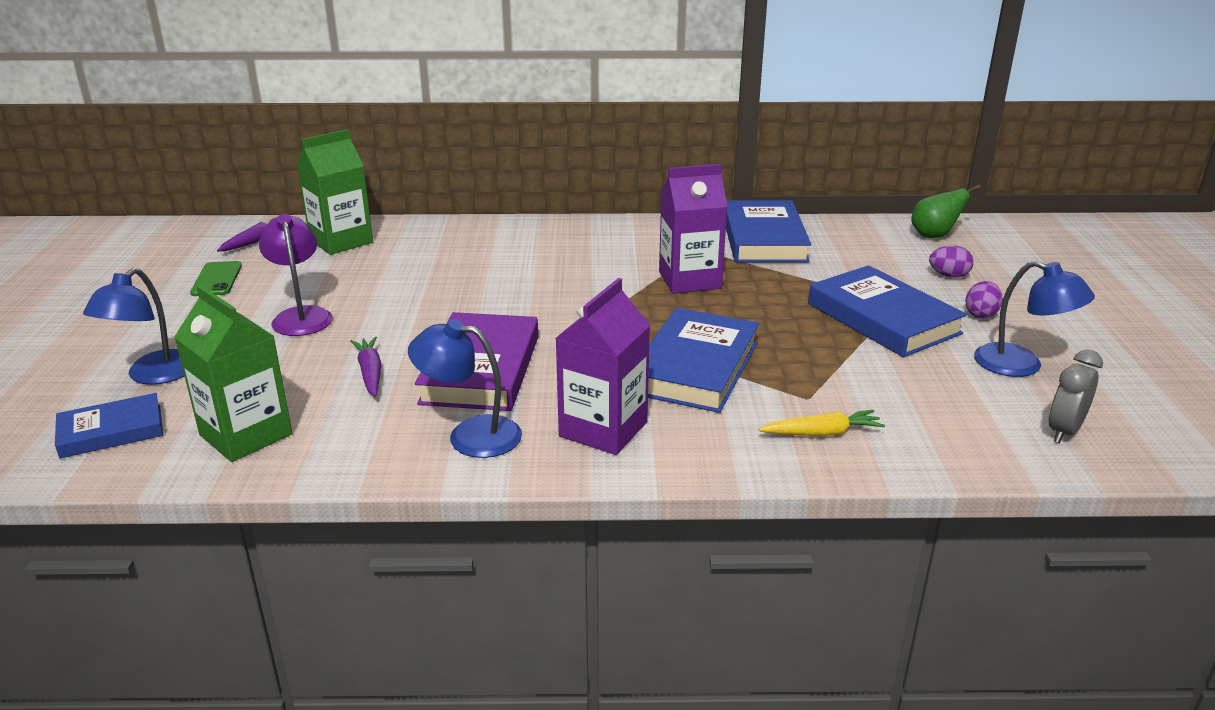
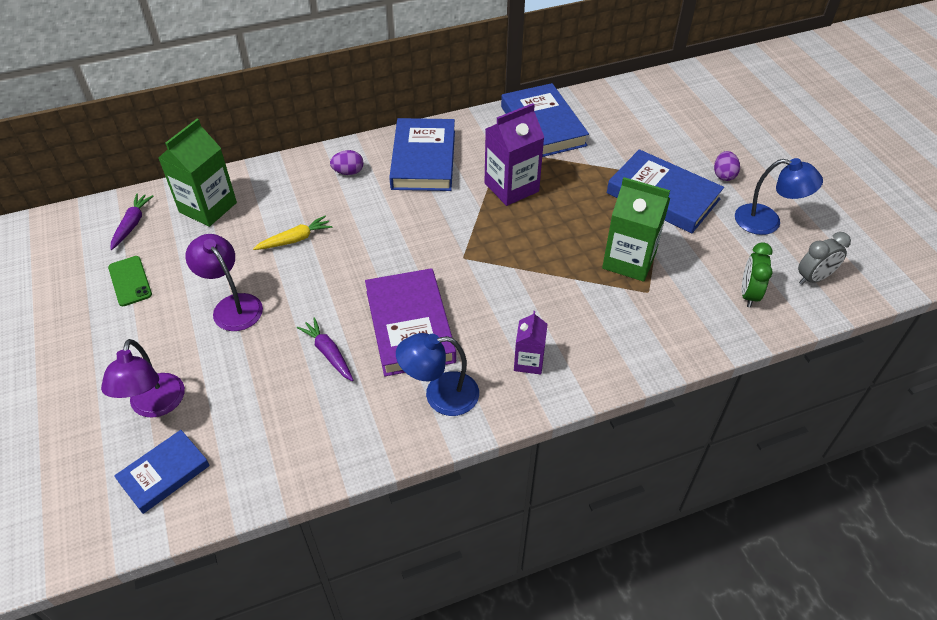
camera: 20 degrees left, 20 degrees up
blue lamp [83,268,185,385] -> purple lamp [101,339,185,418]
green carton [174,285,292,462] -> green carton moved to [602,177,670,282]
purple carton [556,278,650,455] -> purple carton [514,311,548,375], size x0.57
blue book [648,308,759,413] -> blue book moved to [389,118,455,191]
yellow carrot [758,410,885,436] -> yellow carrot moved to [253,216,332,250]
green pear [911,185,981,238] -> none
purple egg [929,246,974,278] -> purple egg moved to [330,150,363,175]
grey clock [1049,349,1103,443] -> grey clock turned 135 degrees counterclockwise [798,232,851,285]
none -> green clock [742,242,772,308]

